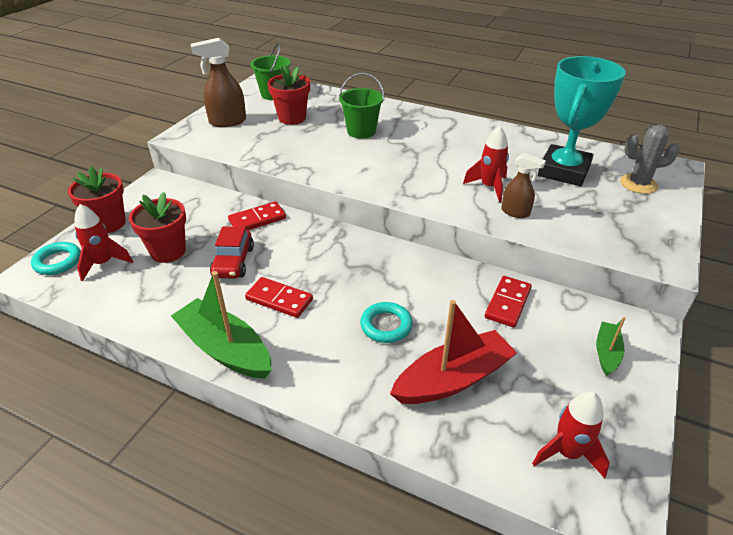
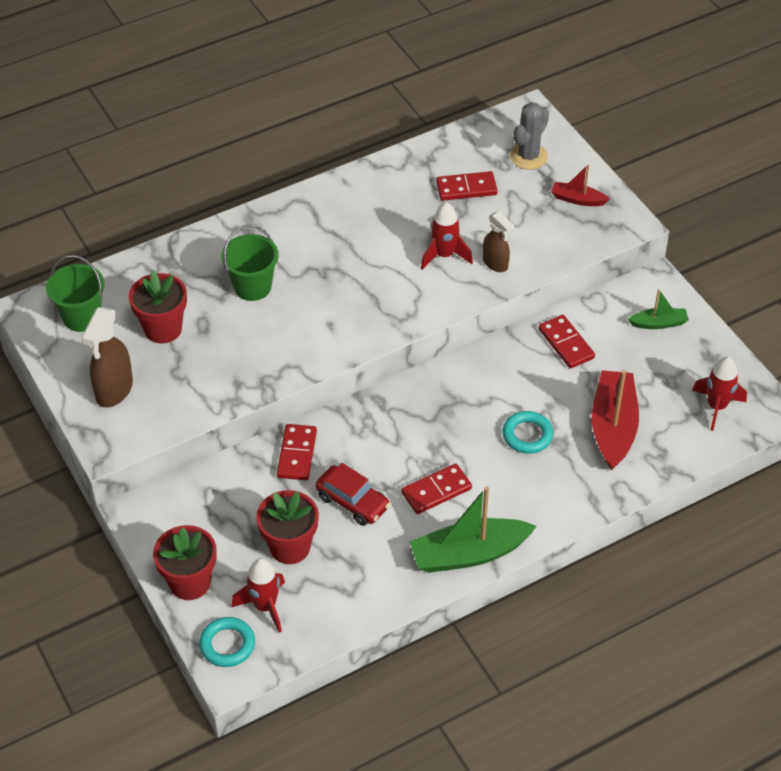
camera: 55 degrees left, 10 degrees up
brown spray bottle [501,153,546,218] -> brown spray bottle turned 75 degrees clockwise [483,211,514,272]
turquoise trophy [538,56,626,186] -> red domino [436,171,498,201]
green boat [596,317,625,376] -> green boat turned 120 degrees clockwise [628,289,689,329]
none -> red boat [551,165,610,206]

